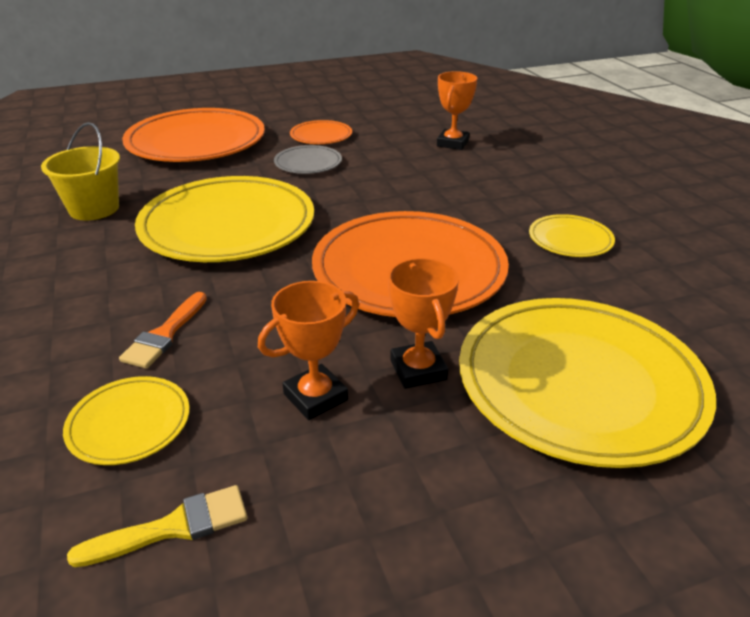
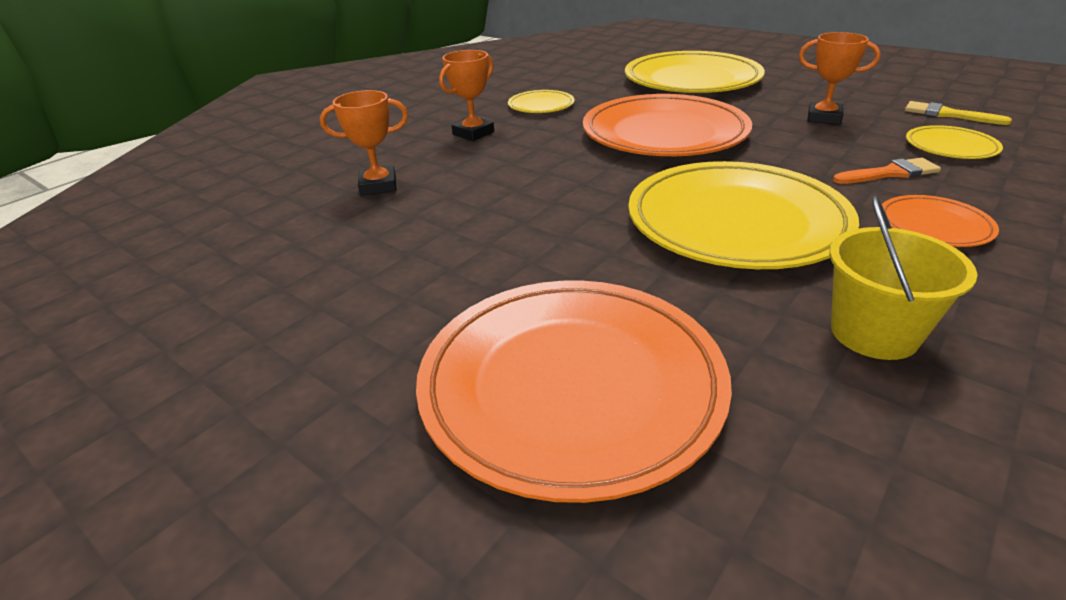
camera: 120 degrees left, 0 degrees up
grey plate [274,145,342,174] -> none
orange plate [290,120,352,144] -> orange plate moved to [882,195,999,247]
orange trophy [388,258,459,389] -> orange trophy moved to [439,50,494,141]

